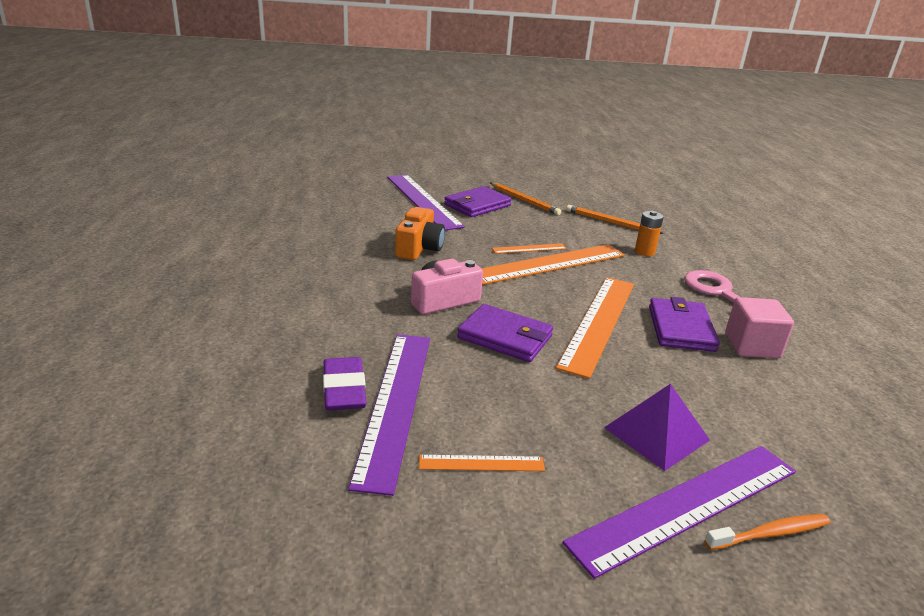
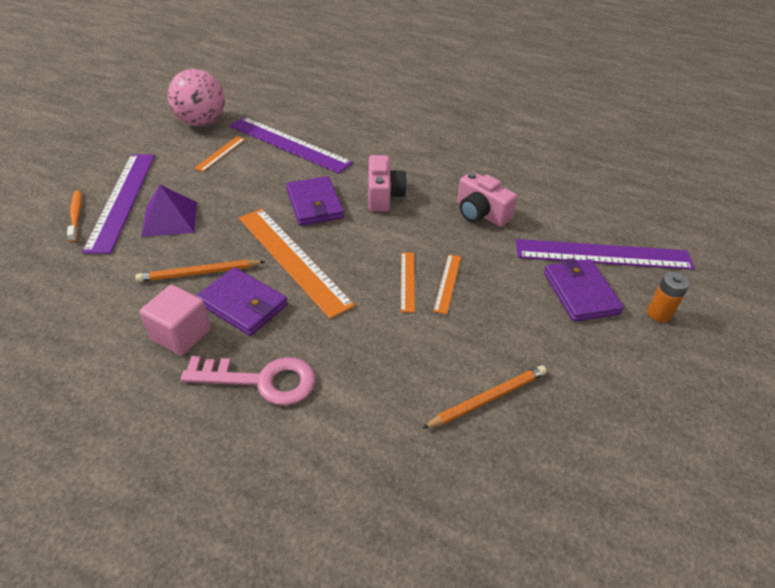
camera: 120 degrees right, 15 degrees up
purple eraser [323,357,366,411] -> none
orange camera [395,207,445,260] -> pink camera [457,171,518,227]
purple wallet [457,304,553,362] -> purple wallet turned 75 degrees counterclockwise [286,176,344,226]
orange ruler [482,244,625,285] -> orange ruler [401,252,415,313], size x0.46
orange pencil [490,183,561,215] -> orange pencil moved to [135,260,265,282]
orange battery [635,211,664,256] -> orange battery moved to [647,272,690,322]
orange toothbrush [704,514,830,550] -> orange toothbrush turned 150 degrees clockwise [67,190,82,242]
none -> pink ball [168,69,225,126]

